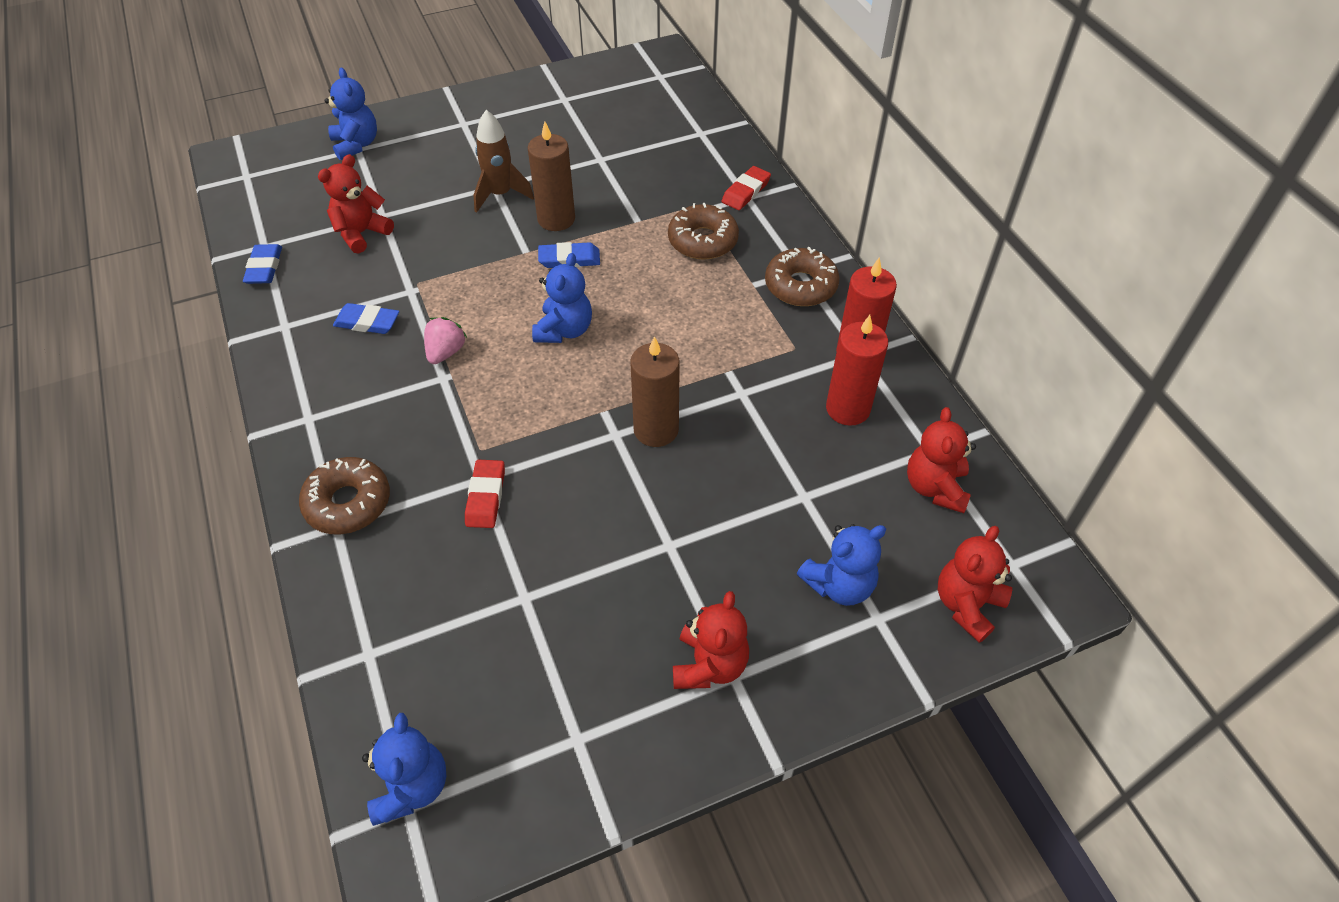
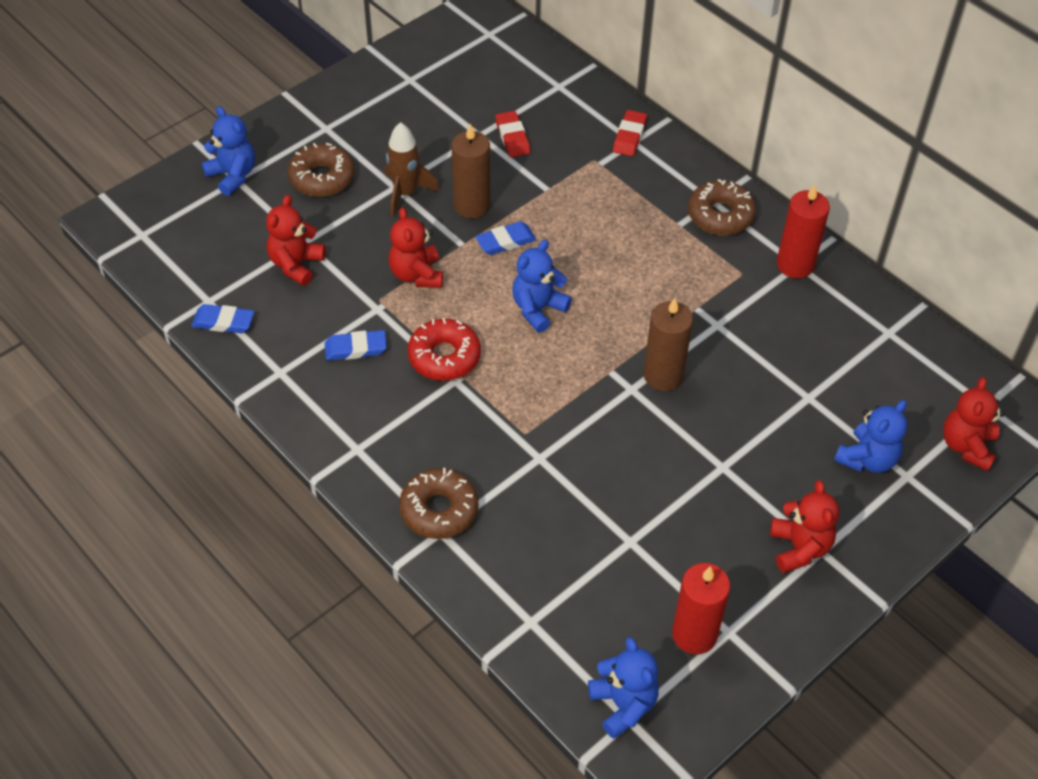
camera: 20 degrees left, 0 degrees up
blue eraser [243,244,282,284] -> blue eraser turned 60 degrees counterclockwise [191,304,254,333]
pink strawberry [424,317,467,364] -> red donut [407,318,481,381]
red eraser [465,460,505,528] -> red eraser moved to [495,111,530,157]
blue teddy bear [532,253,592,343] -> blue teddy bear turned 135 degrees counterclockwise [512,240,572,333]
brown donut [668,203,739,260] -> brown donut moved to [288,143,355,197]
red candle [826,315,888,426] -> red candle moved to [672,563,730,654]
red teddy bear [907,407,976,513] -> red teddy bear moved to [389,207,443,288]

